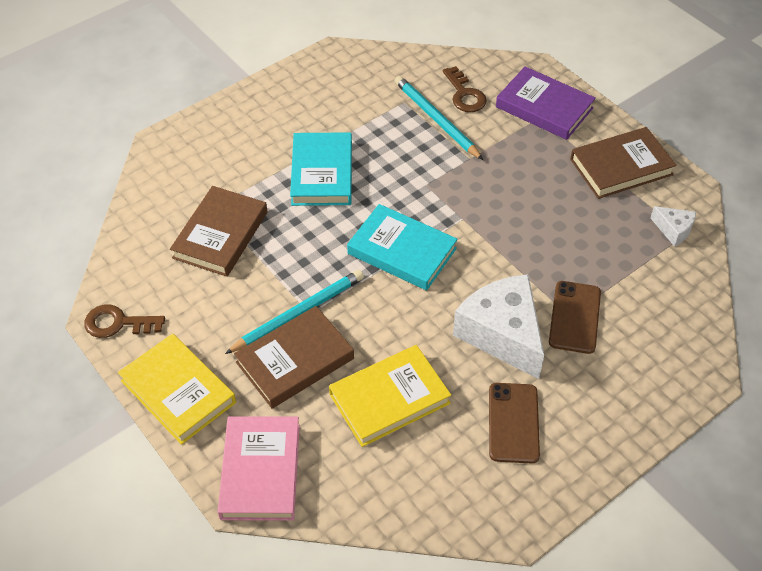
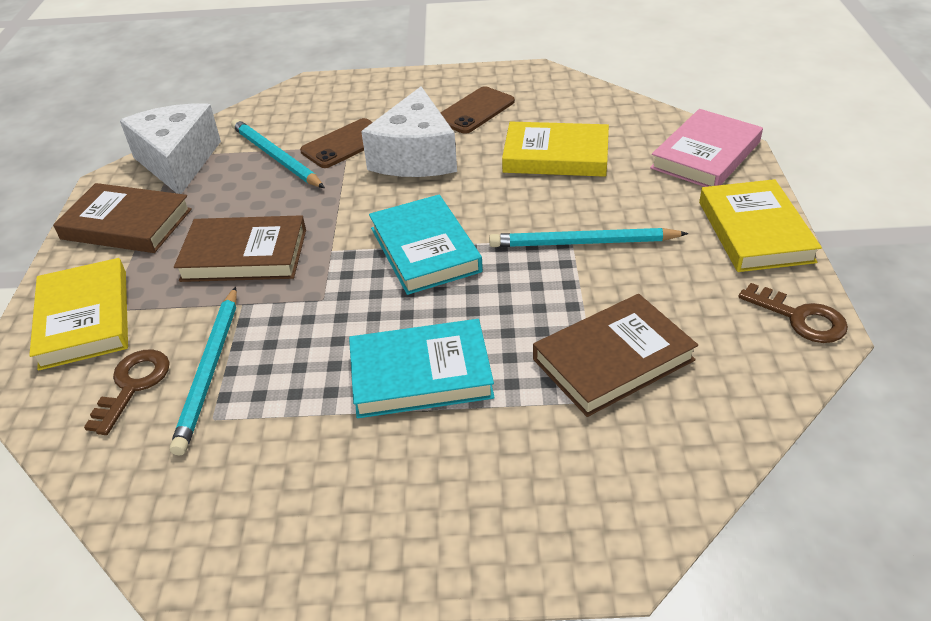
camera: 140 degrees left, 10 degrees down
brown book [234,306,354,408] -> brown book moved to [174,215,306,282]
turquoise book [290,132,352,206] -> turquoise book turned 45 degrees clockwise [349,319,495,418]
purple book [496,66,596,140] -> yellow book [29,258,128,371]
white cheese [650,206,696,247] -> white cheese [120,104,221,194], size x2.16
none -> turquoise pencil [231,119,325,188]

